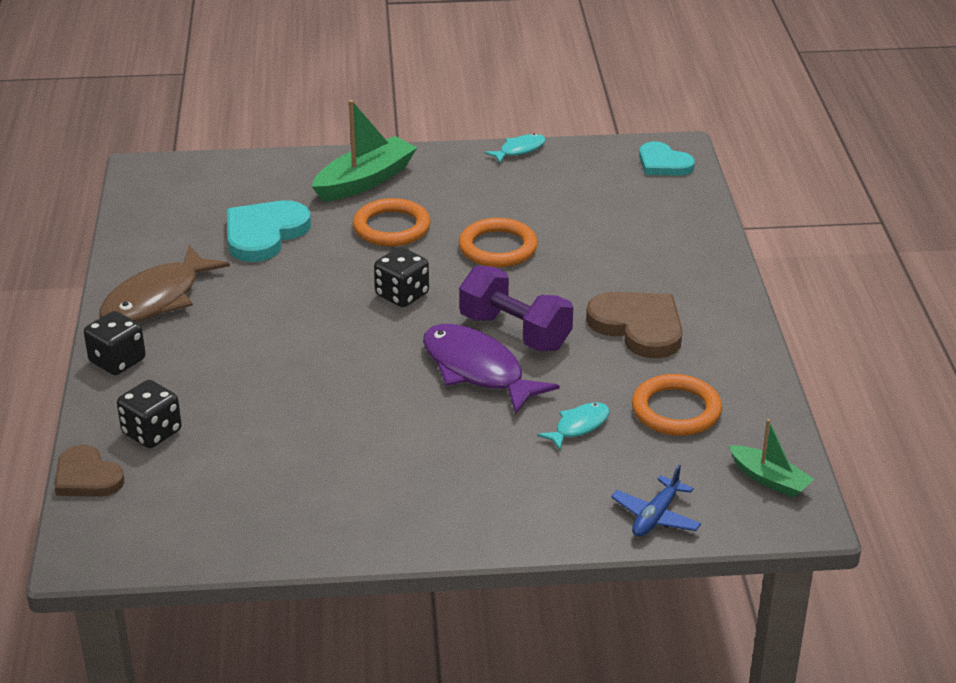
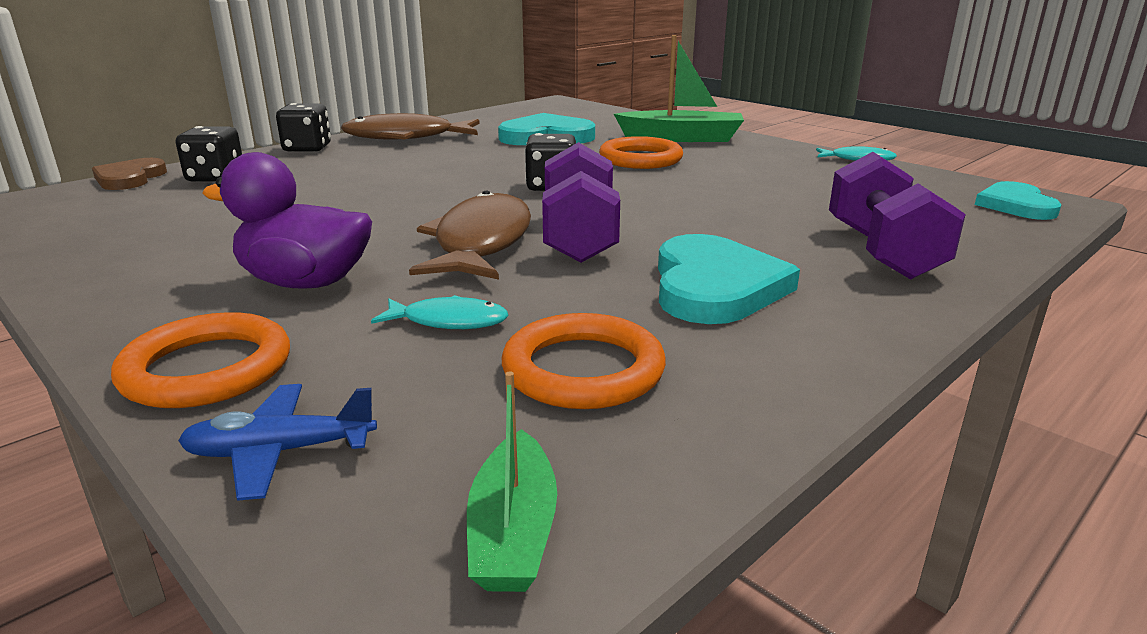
camera: 50 degrees right, 10 degrees down
purple fish [423,324,560,415] -> brown fish [409,190,531,280]
orange ring [459,218,538,267] -> orange ring moved to [111,312,290,408]
brown heart [586,292,683,358] -> turquoise heart [658,234,800,324]
none -> purple duck [202,152,372,289]
none -> purple dumbbell [829,152,966,280]

